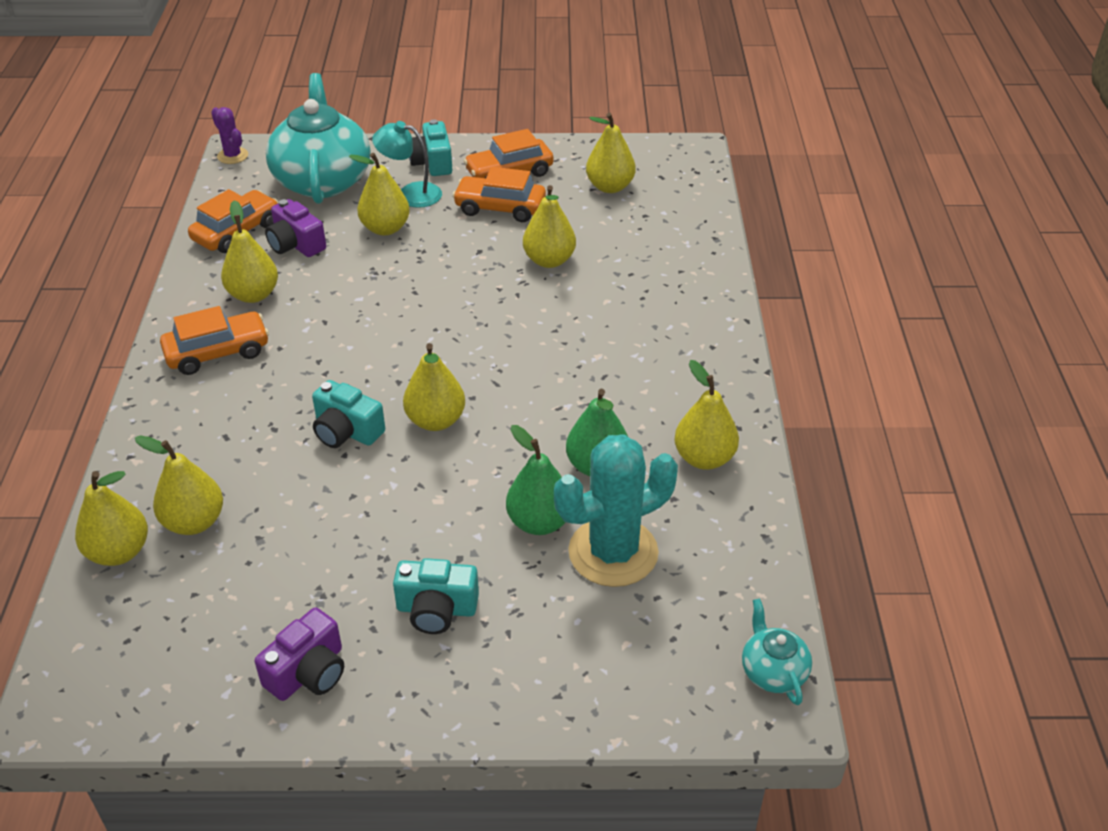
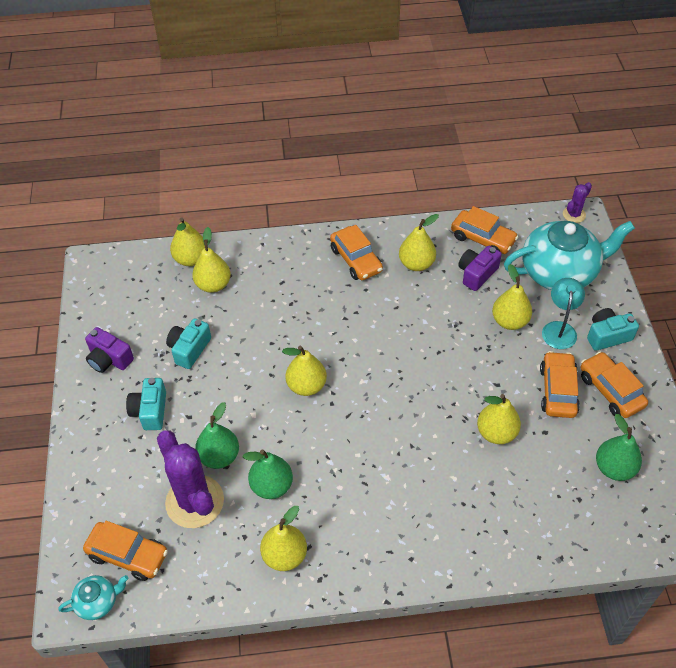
camera: 85 degrees right, 10 degrees up
turquoise camera [312,380,385,448] -> turquoise camera moved to [166,318,211,369]
turquoise cactus [554,434,678,587] -> purple cactus [157,430,224,528]
yellow pear [586,113,636,193] -> green pear [596,414,642,481]
none -> orange car [83,521,168,581]

